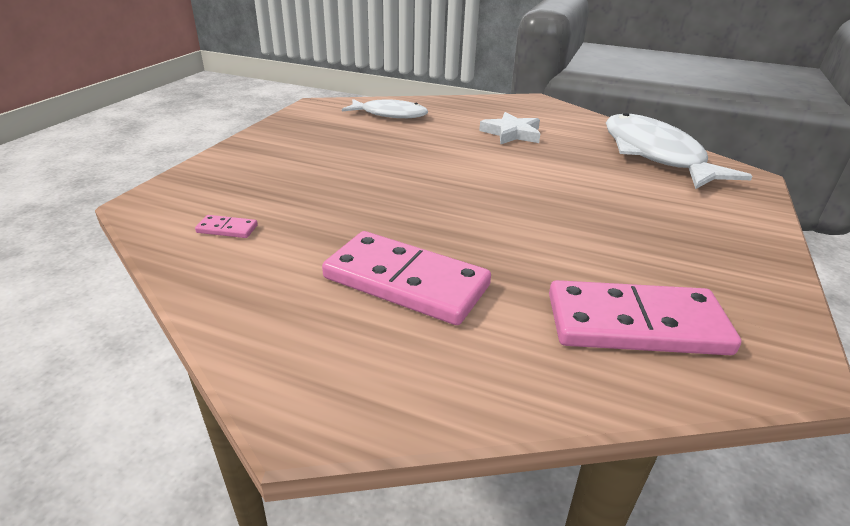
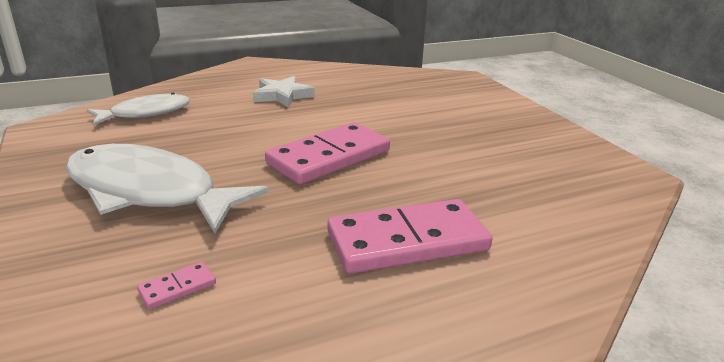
camera: 45 degrees left, 5 degrees down
pink domino [549,280,741,355] -> pink domino moved to [265,122,390,185]
white fish [606,113,753,189] -> white fish moved to [66,144,268,233]

